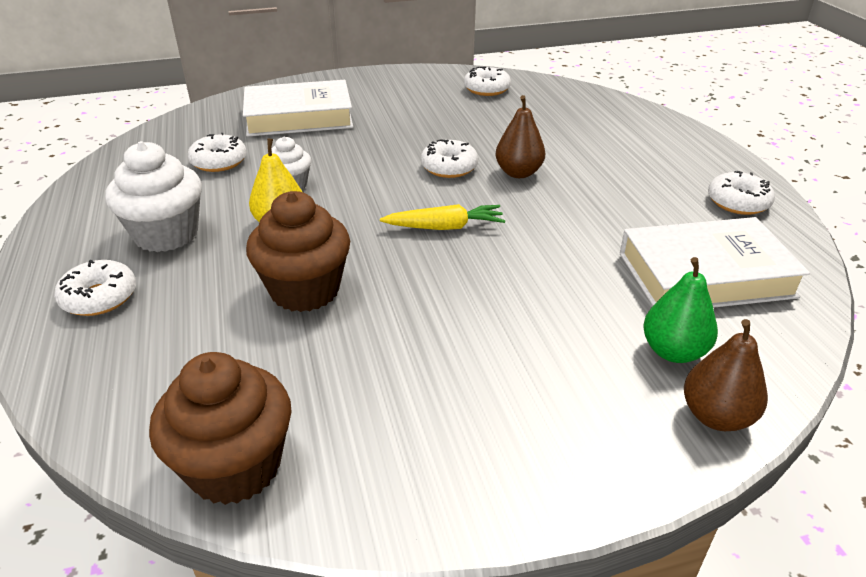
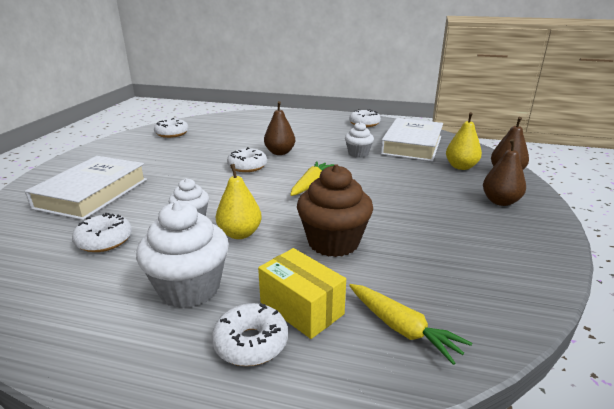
camera: 60 degrees left, 10 degrees down
brown cupcake [149,352,292,505] -> none
green pear [643,257,718,363] -> yellow pear [446,112,482,170]
none -> yellow box [258,248,346,339]
none -> white cupcake [345,122,374,158]
none -> yellow carrot [349,284,472,365]
none -> brown pear [483,139,526,206]

